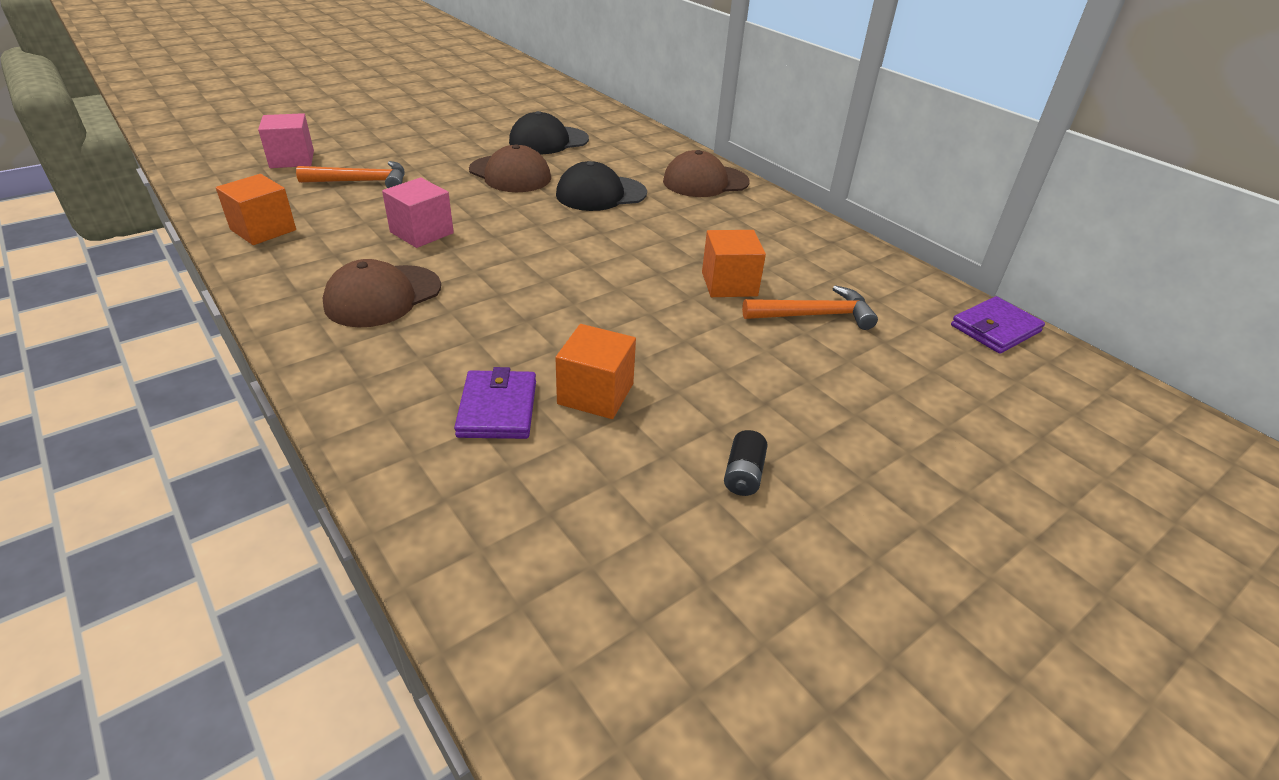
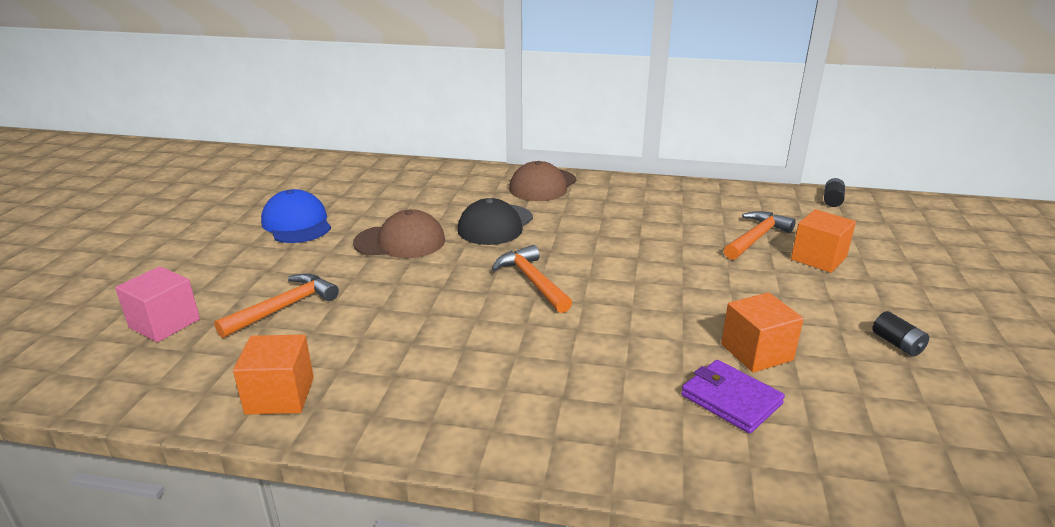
camera: 40 degrees left, 10 degrees down
brown cap [323,259,441,327] -> none
pink cube [382,177,454,248] -> none
black cap [509,111,589,154] -> none
orange cube [702,230,766,297] -> orange cube moved to [791,209,856,273]
purple wallet [951,296,1045,354] -> black battery [824,178,845,207]
none -> blue cap [261,189,331,243]
none -> orange hammer [492,245,572,313]

